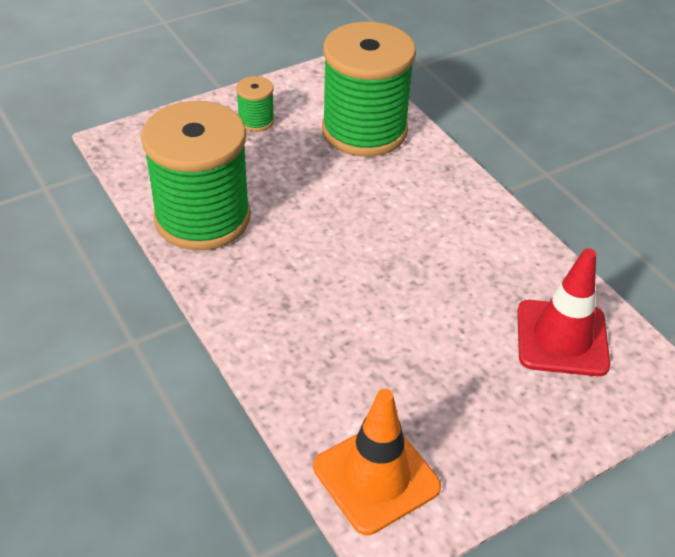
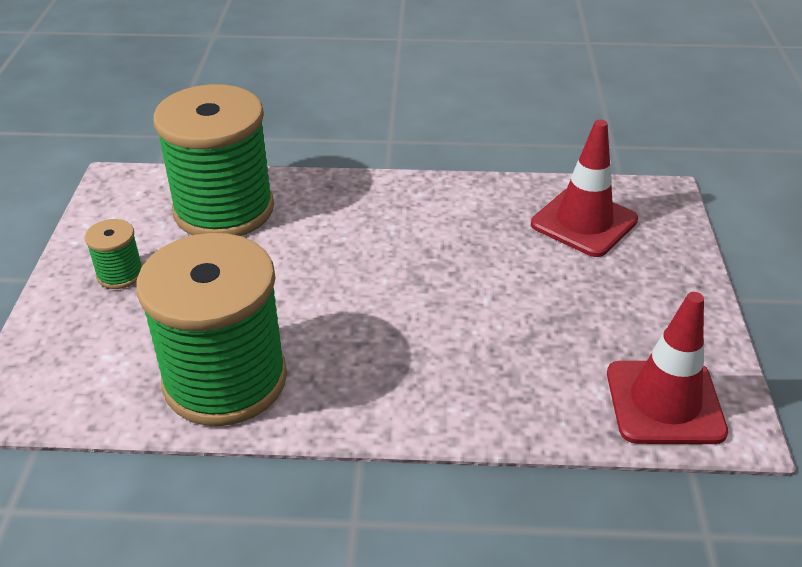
camera: 55 degrees left, 5 degrees down
orange traffic cone [313,389,441,535] -> red traffic cone [607,292,728,444]

